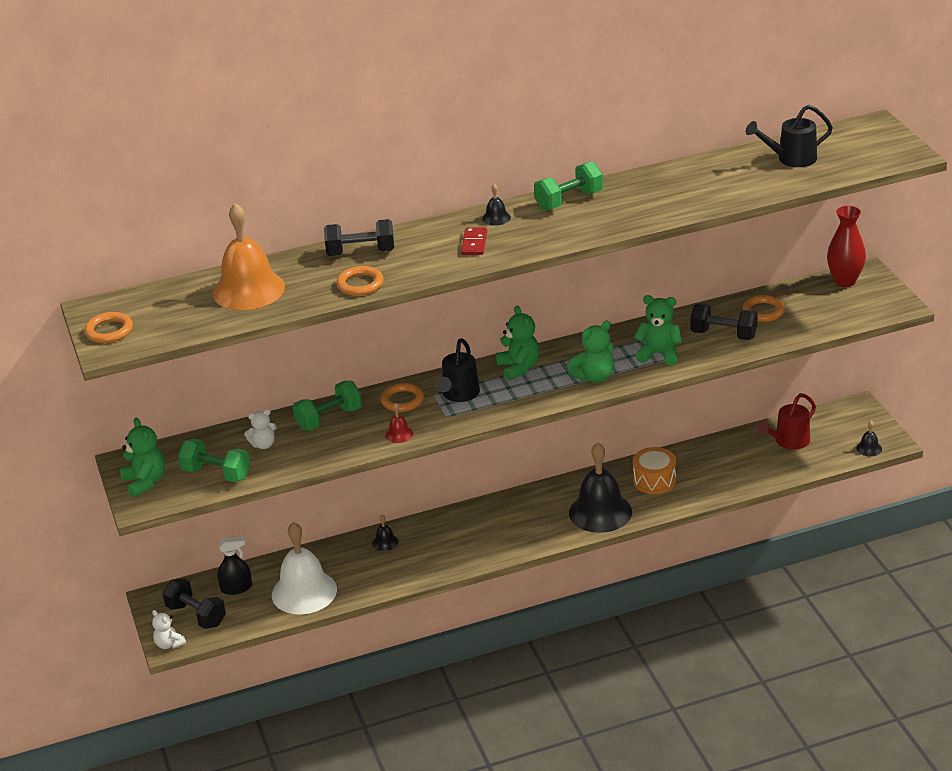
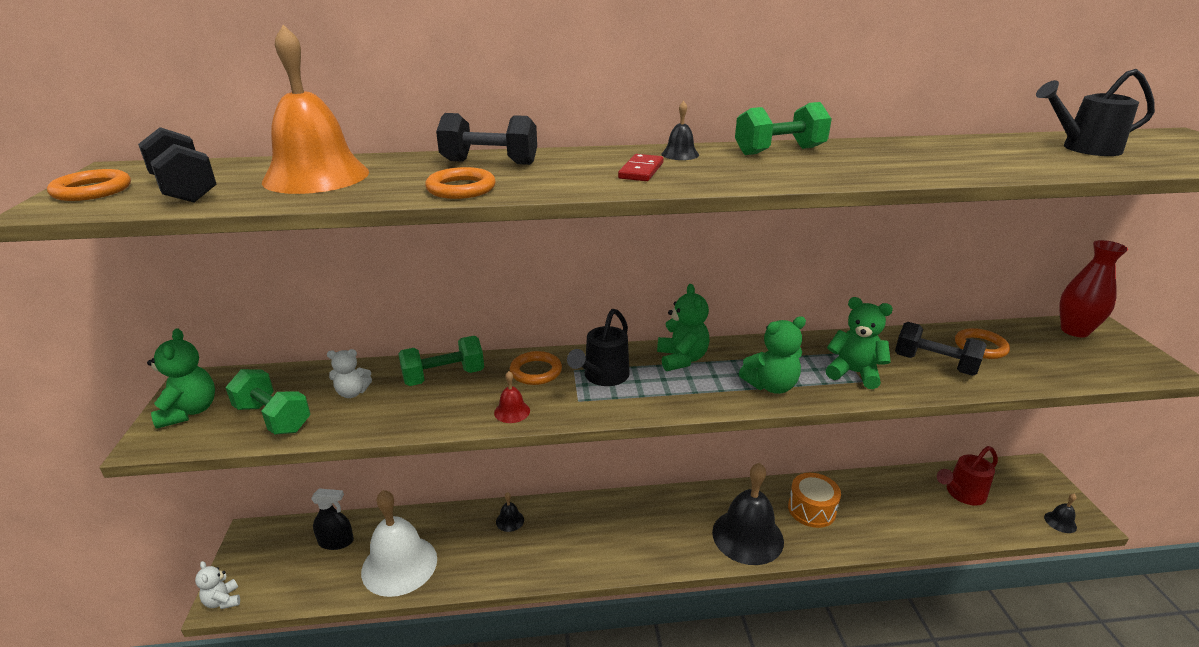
camera: 10 degrees right, 5 degrees down
black dumbbell [163,578,226,629] -> black dumbbell moved to [138,127,217,203]

